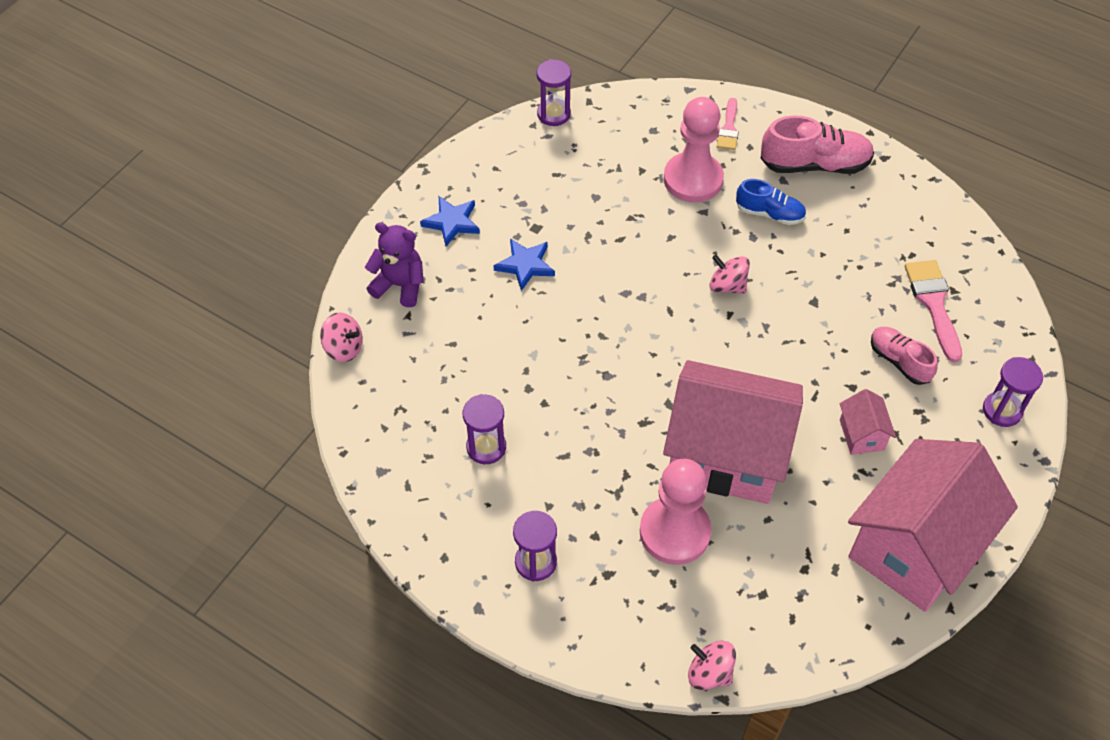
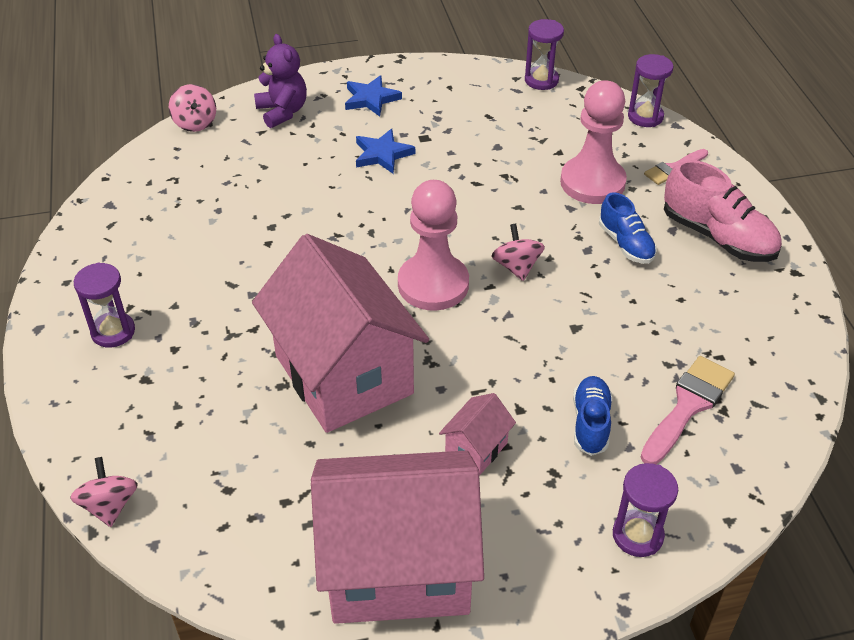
camera: 45 degrees right, 10 degrees down
purple hourglass [463,394,506,464] -> purple hourglass moved to [628,54,674,127]
pink pawn [640,459,712,565] -> pink pawn moved to [398,180,469,311]
pink shoe [871,327,938,385] -> blue shoe [573,376,612,456]

